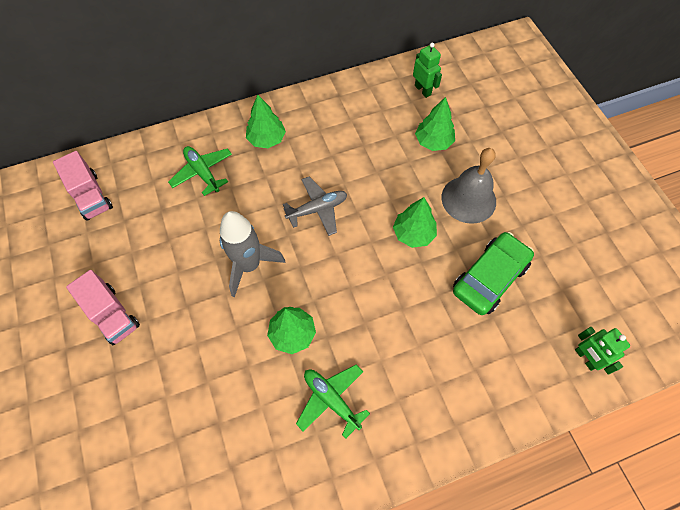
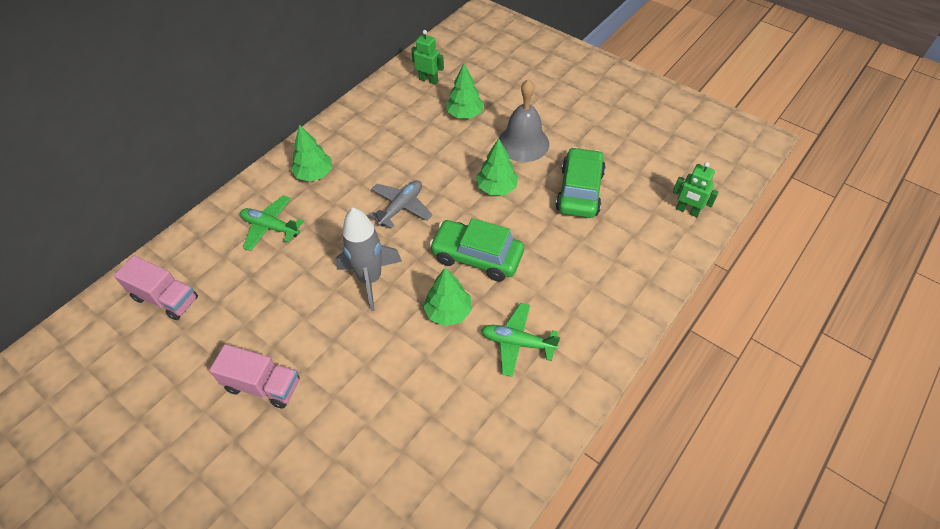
camera: 30 degrees left, 10 degrees down
none -> green car [429,218,524,282]

